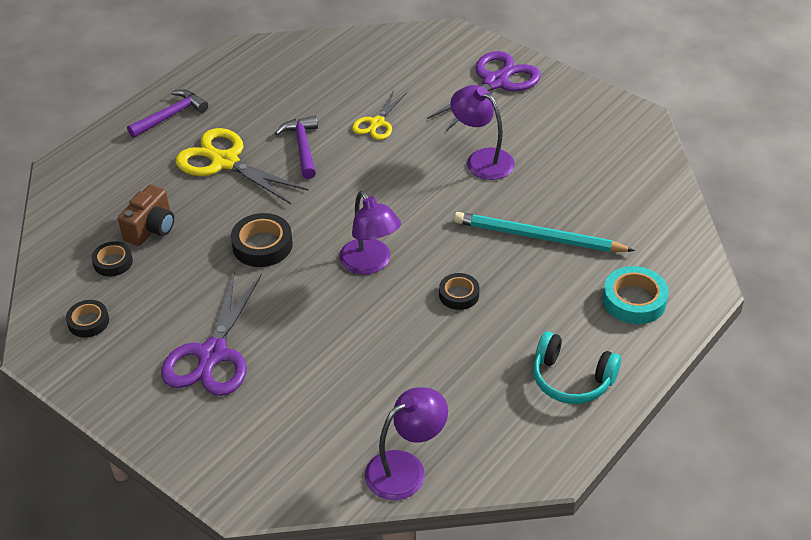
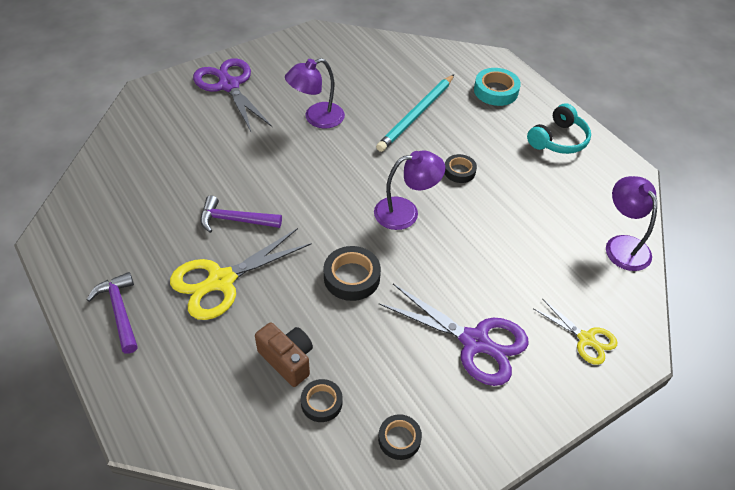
camera: 75 degrees left, 5 degrees up
yellow scissors [352,90,407,140] -> yellow scissors moved to [533,298,618,365]

